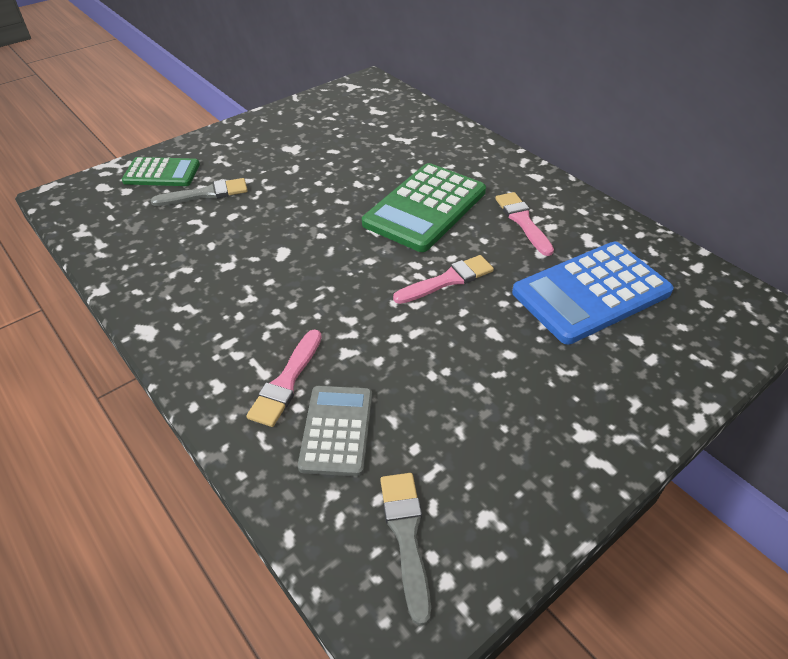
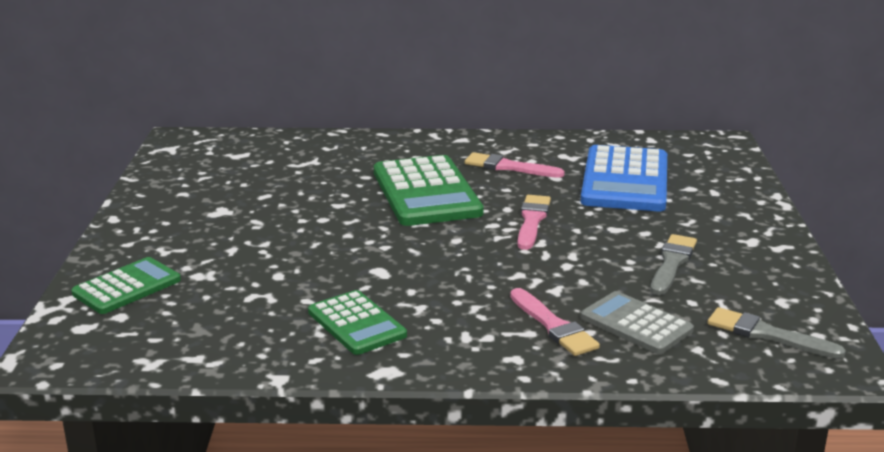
camera: 50 degrees left, 20 degrees down
grey brush [151,178,248,206] -> grey brush moved to [651,234,697,295]
none -> green calculator [308,290,407,355]

